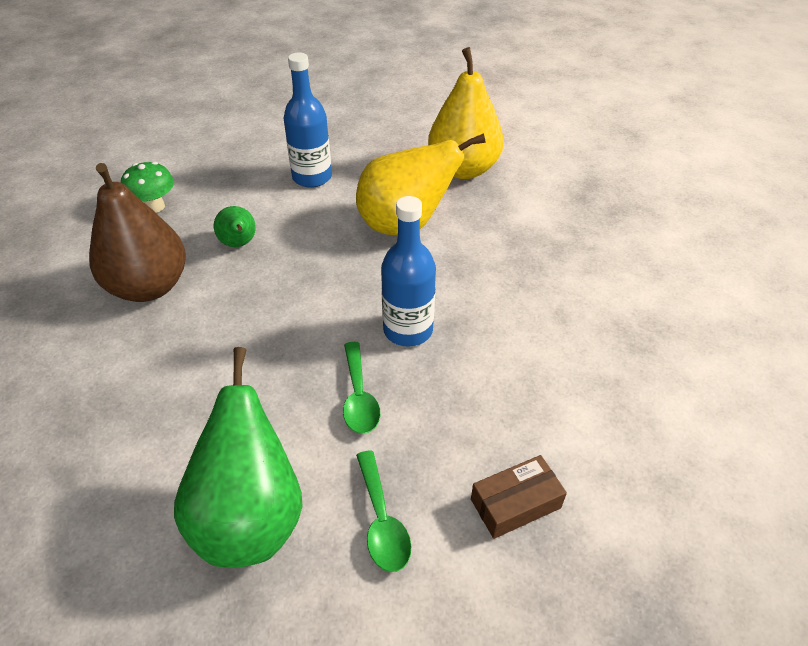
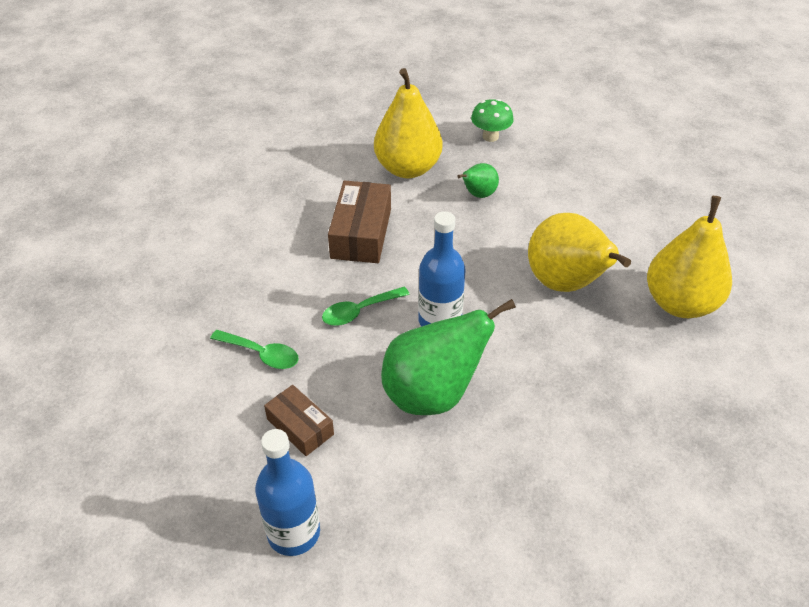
camera: 70 degrees right, 0 degrees up
brown pear [89,163,186,302] -> yellow pear [374,68,442,178]
green pear [174,347,302,568] -> green pear moved to [381,299,516,415]
blue bottle [283,52,332,188] -> blue bottle moved to [255,429,320,556]
green spoon [356,450,411,572] -> green spoon turned 120 degrees counterclockwise [210,330,299,369]
none -> brown box [328,180,391,263]

